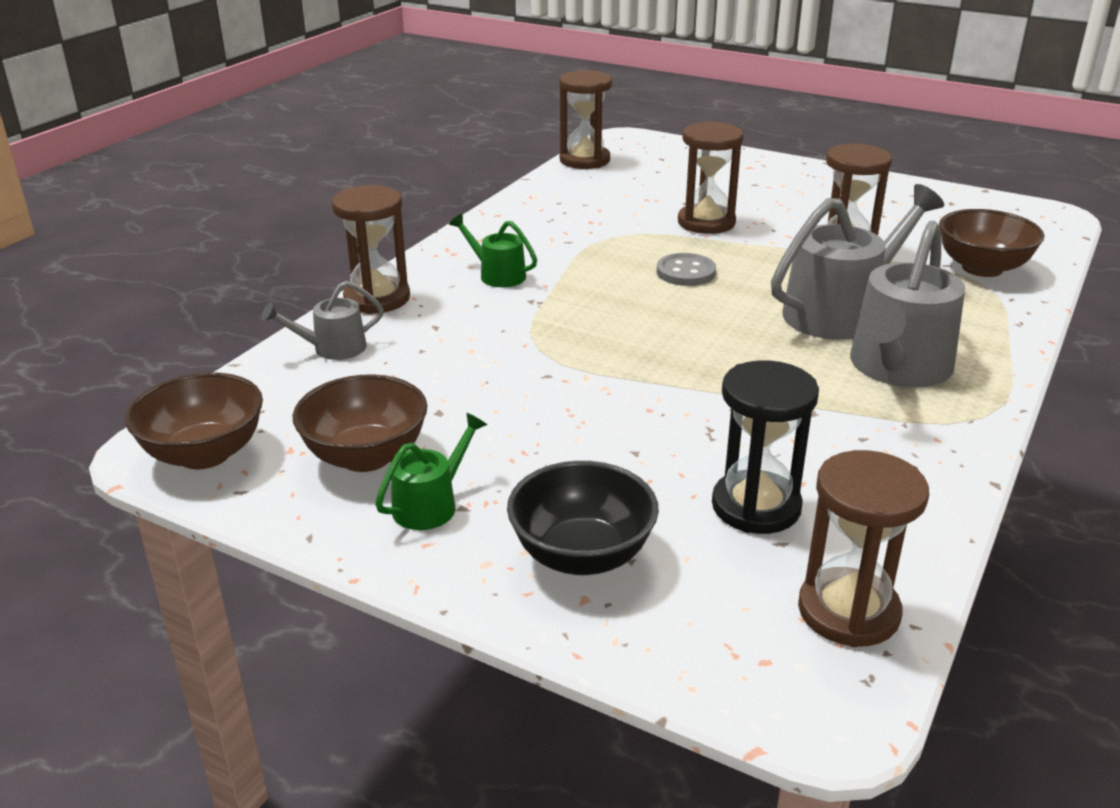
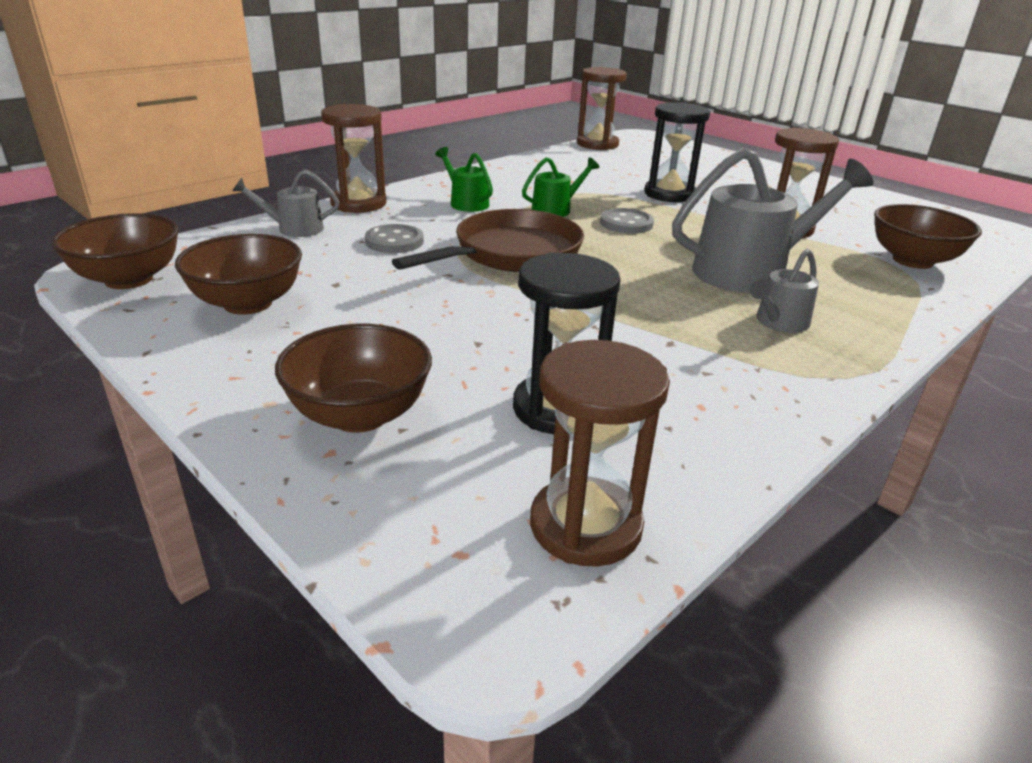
camera: 15 degrees right, 0 degrees up
green watering can [375,413,487,530] -> green watering can moved to [522,157,600,217]
black bowl [507,461,659,575] -> brown bowl [275,324,432,433]
brown hourglass [678,121,744,234] -> black hourglass [644,102,710,202]
grey watering can [850,220,965,388] -> grey watering can [750,249,819,333], size x0.51
none -> grey button [365,224,424,253]
none -> brown pan [392,209,584,272]

